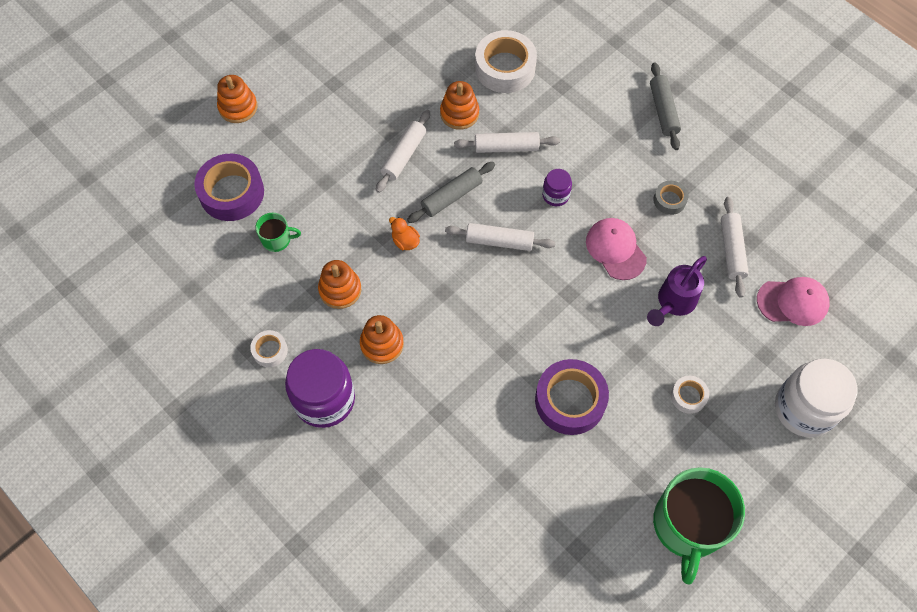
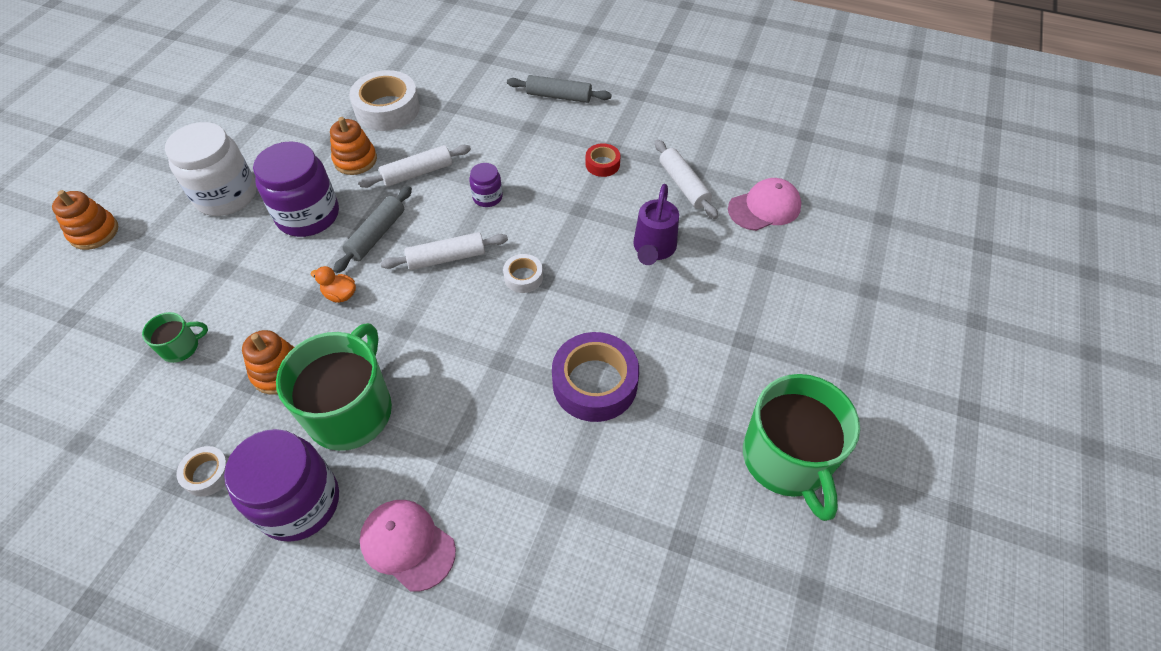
camera: 25 degrees left, 10 degrees down
purple tape [194,154,264,221] -> none
orange stacking toy [360,315,404,364] -> green mug [276,323,392,451]
white rolling pin [376,110,430,193] -> purple jar [253,141,339,237]
pink cap [586,218,647,280] -> pink cap moved to [360,500,456,592]
grey rolling pin [650,62,681,150] -> grey rolling pin turned 45 degrees counterclockwise [507,75,612,103]
grey tape [653,181,689,215] -> red tape [586,143,621,177]
white tape [671,376,709,414] -> white tape moved to [503,254,543,293]
white jar [775,358,857,437] -> white jar moved to [165,122,256,216]

